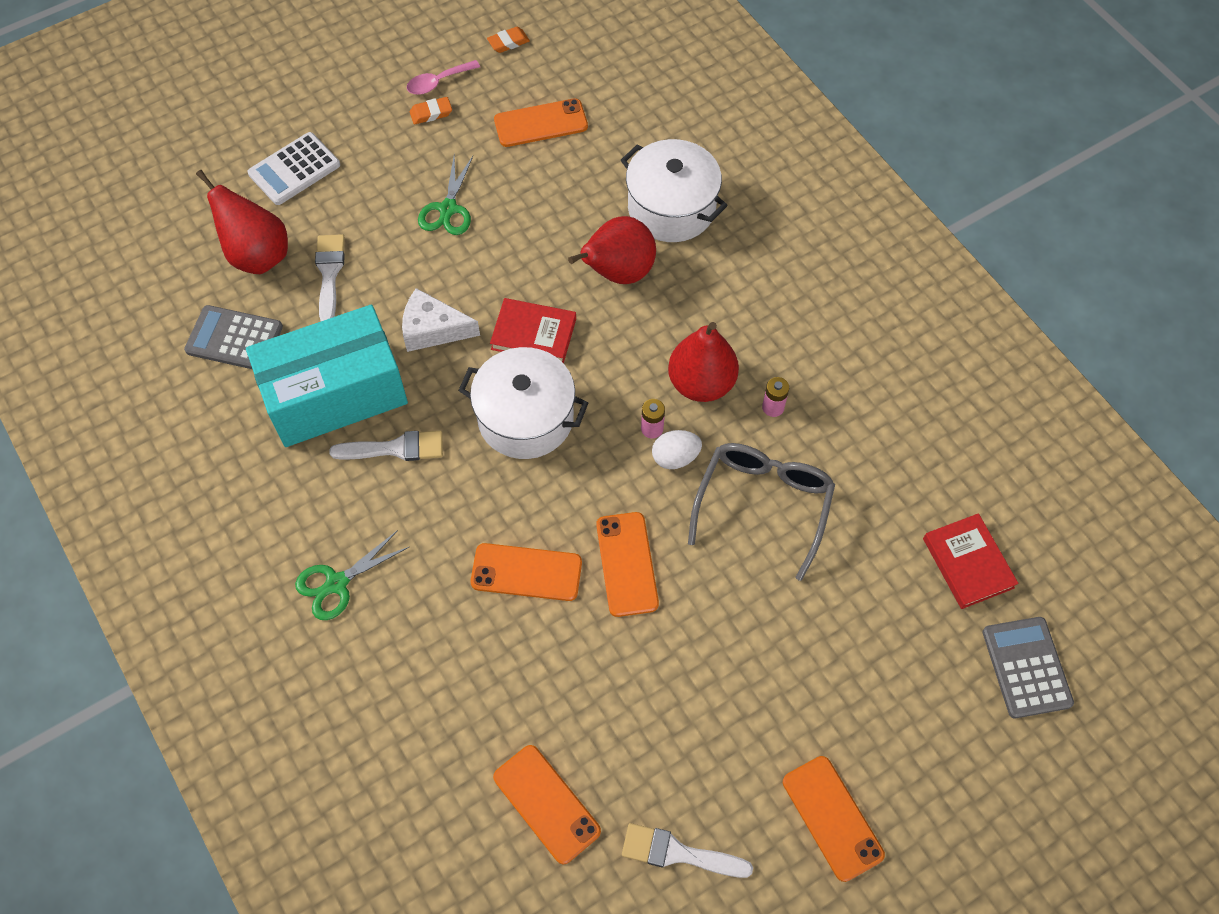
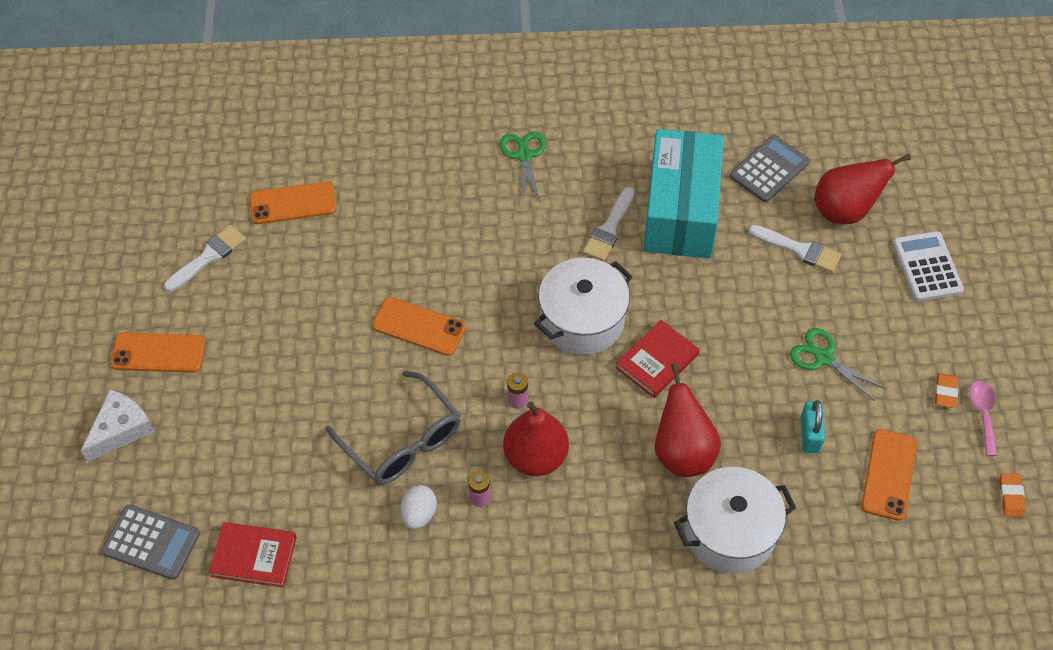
camera: 120 degrees right, 5 degrees down
white cheese [402,288,480,352] -> white cheese moved to [81,390,154,462]
orange phone [470,543,582,601] -> none
white egg [652,430,702,469] -> white egg moved to [400,485,437,529]
none -> turquoise padlock [801,400,825,453]

